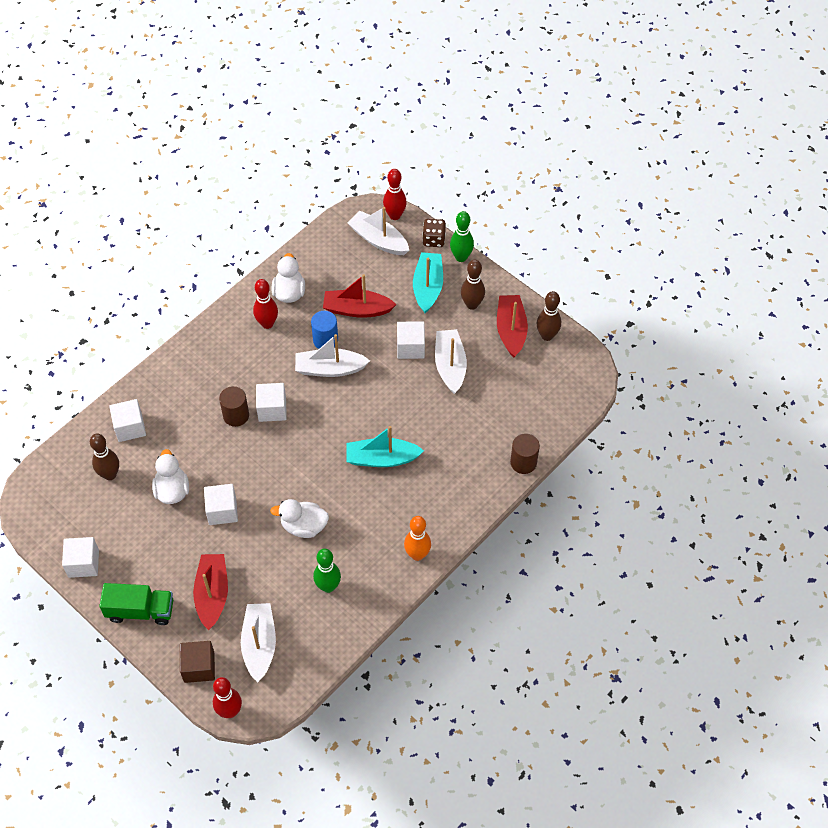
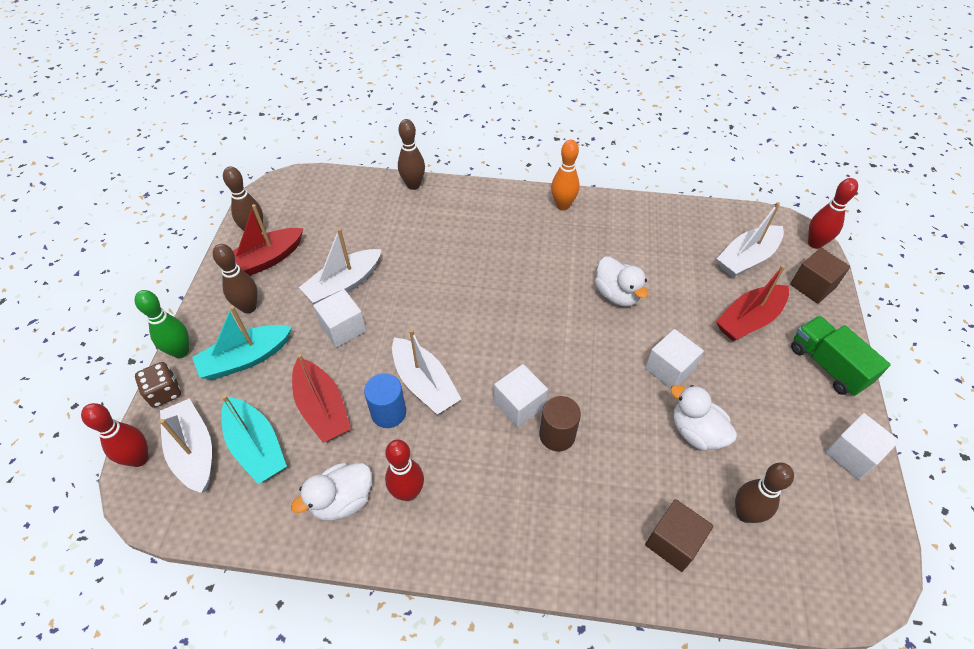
camera: 125 degrees left, 5 degrees down
white cube [109,399,146,442] -> brown cube [645,499,714,572]
white duck [152,449,189,504] -> white duck turned 90 degrees clockwise [670,385,737,450]
green bowling pin [313,549,341,593] -> none
turquoise boat [347,426,424,467] -> turquoise boat moved to [221,395,287,484]
white boat [348,207,409,255] -> white boat turned 150 degrees clockwise [160,398,212,493]
brown cylinder [510,434,540,474] -> brown bowling pin [398,119,425,190]

